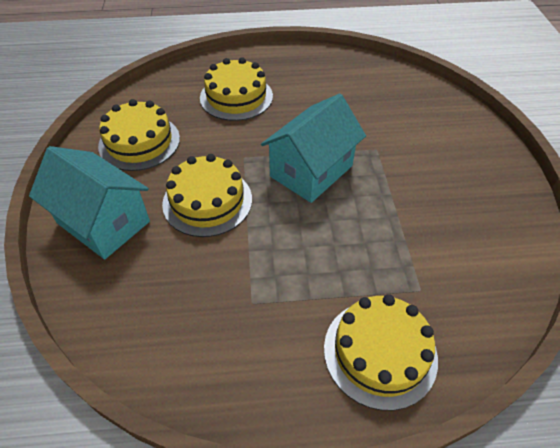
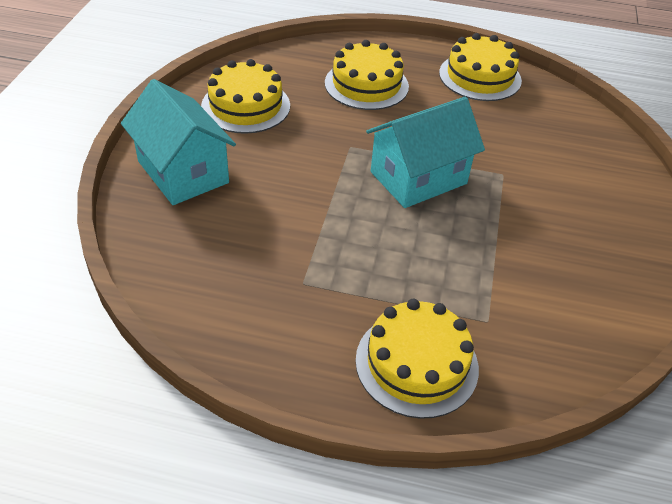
camera: 15 degrees right, 5 degrees down
yellow cake [162,154,252,237] -> yellow cake moved to [439,33,522,101]

